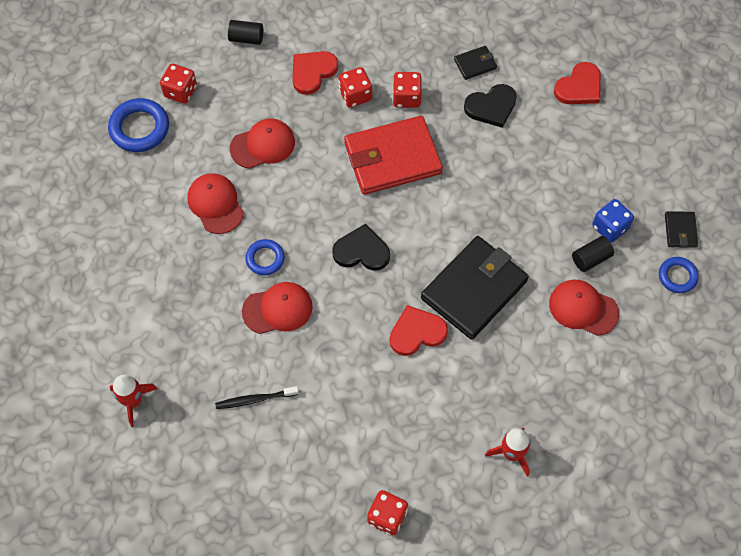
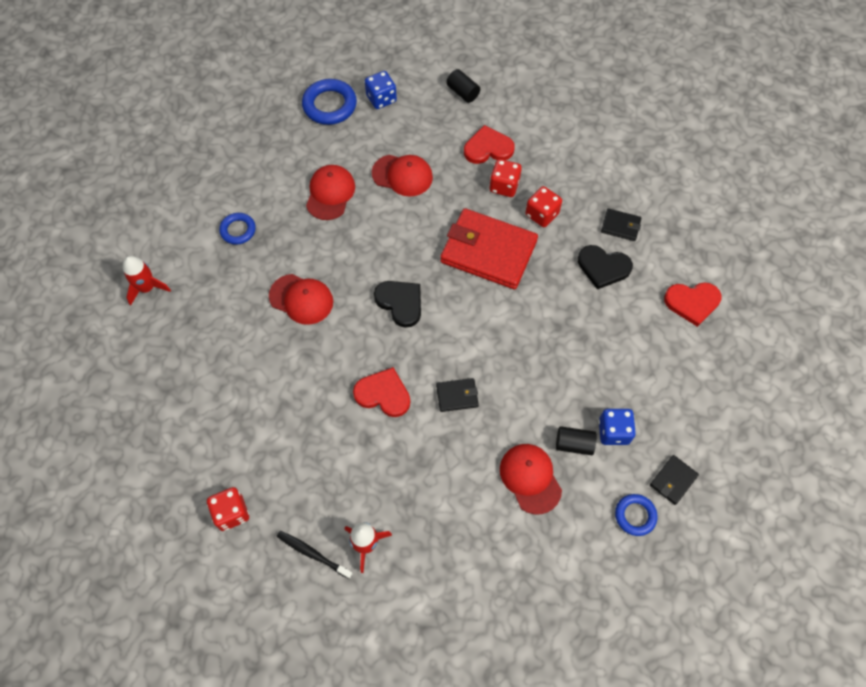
camera: 40 degrees right, 0 degrees up
red dice [160,64,197,104] -> blue dice [365,71,397,109]
black toothbrush [215,386,299,409] -> black toothbrush moved to [277,531,353,579]
blue ring [245,239,285,275] -> blue ring moved to [219,213,256,245]
black wallet [421,236,529,340] -> black wallet [436,378,479,412], size x0.44

